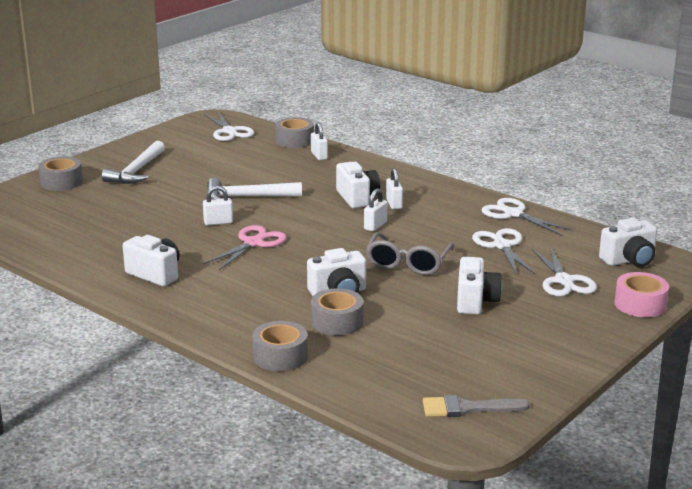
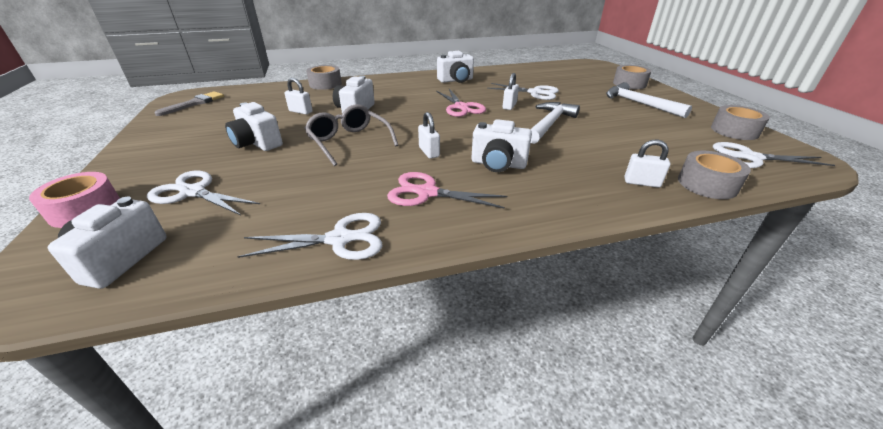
camera: 125 degrees right, 10 degrees up
grey tape [311,288,364,336] -> grey tape moved to [711,105,770,140]
white padlock [386,168,403,209] -> white padlock moved to [284,78,312,114]
white scissors [472,228,535,275] -> white scissors moved to [488,83,559,100]
none -> pink scissors [387,172,507,209]

